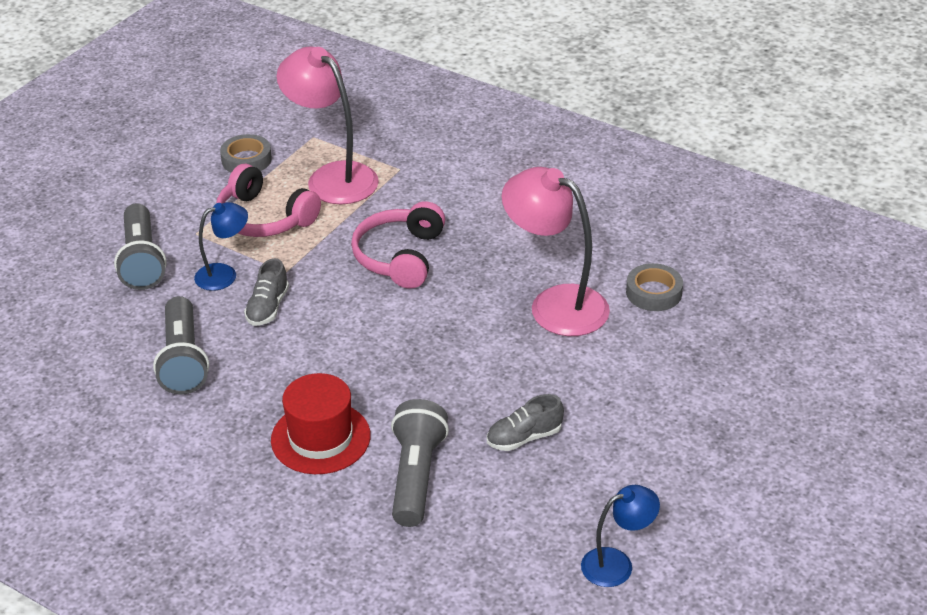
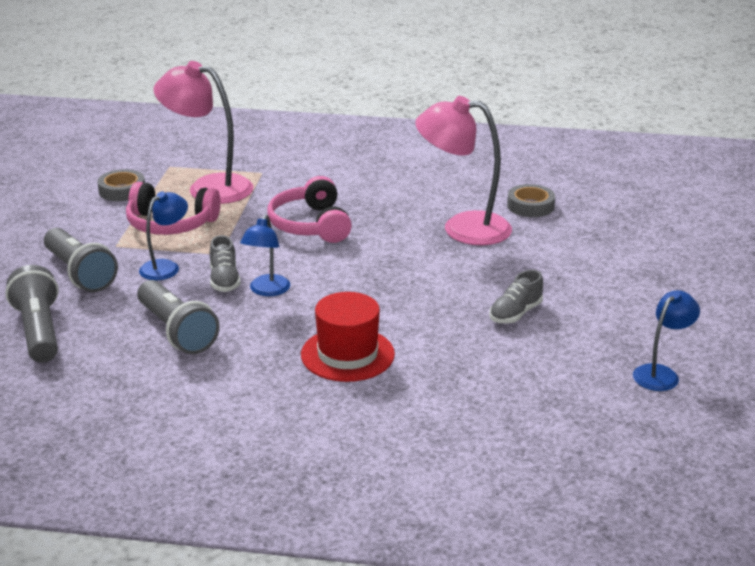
camera: 25 degrees left, 10 degrees down
grey flashlight [391,399,449,527] -> grey flashlight moved to [5,265,59,363]
none -> blue lamp [240,215,290,296]

